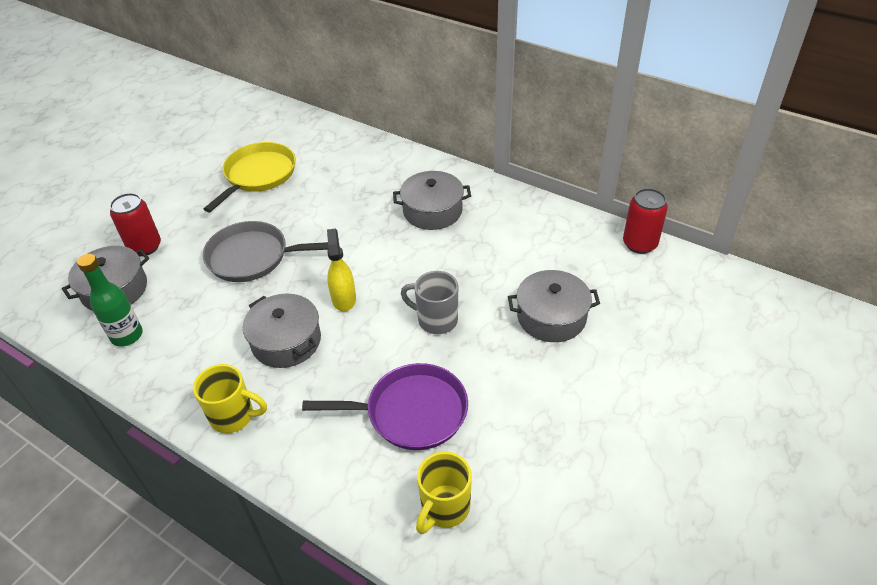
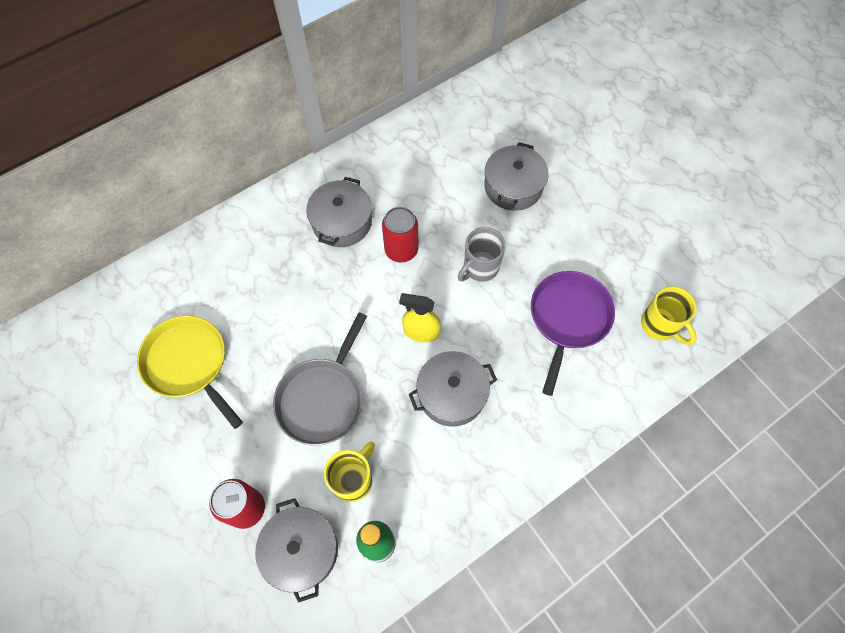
camera: 70 degrees left, 20 degrees up
yellow mug [193,364,267,433] -> yellow mug moved to [324,442,375,502]
red can [623,188,668,254] -> red can moved to [382,207,418,262]

